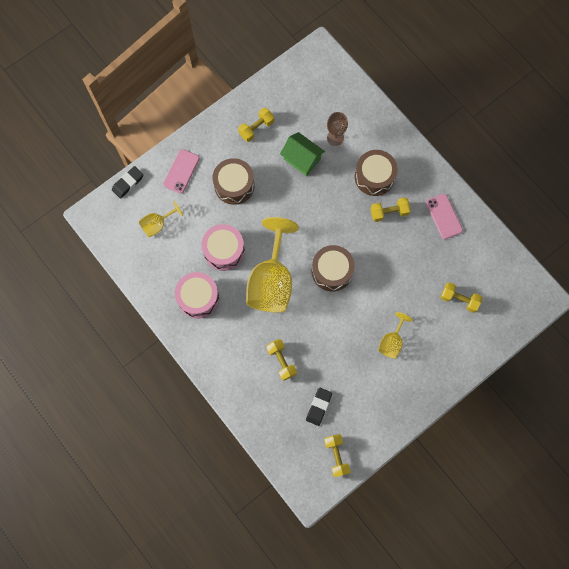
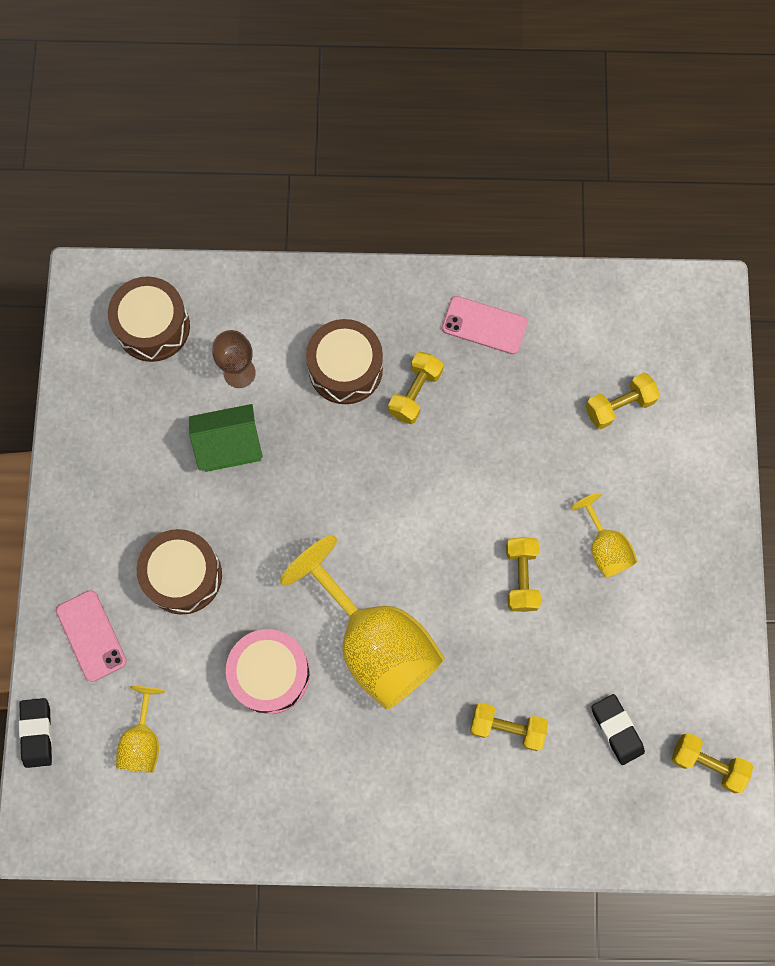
camera: 50 degrees left, 0 degrees up
pink drum [175,272,219,318] -> none
yellow dumbbell [238,108,274,142] -> yellow dumbbell moved to [506,537,541,612]
brown drum [312,245,355,291] -> brown drum moved to [108,276,190,362]

